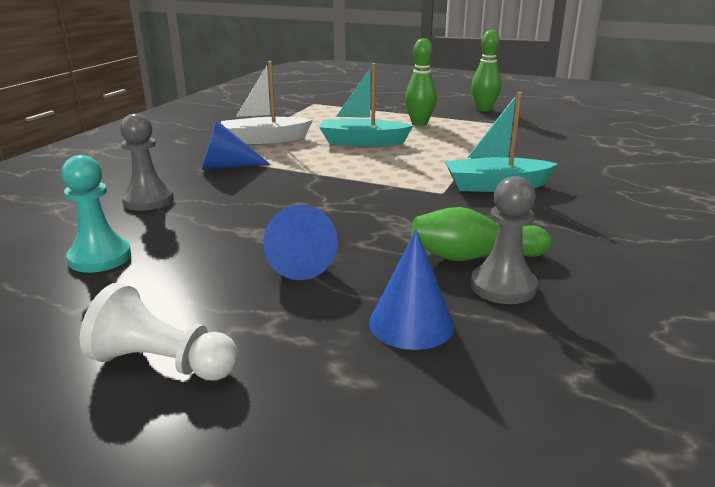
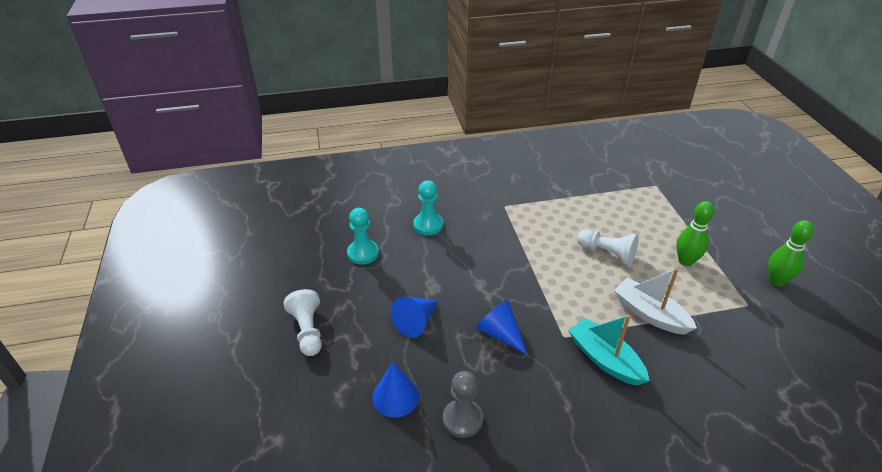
camera: 55 degrees right, 15 degrees up
grey pawn [120,113,174,211] -> turquoise pawn [413,180,443,235]
blue cone [202,120,271,170] -> blue cone moved to [476,299,528,355]
white boat [221,61,313,144] -> white boat moved to [614,268,697,335]
turquoise boat [319,63,413,146] -> white pawn [577,229,639,266]
green bowling pin [411,207,551,261] -> none

